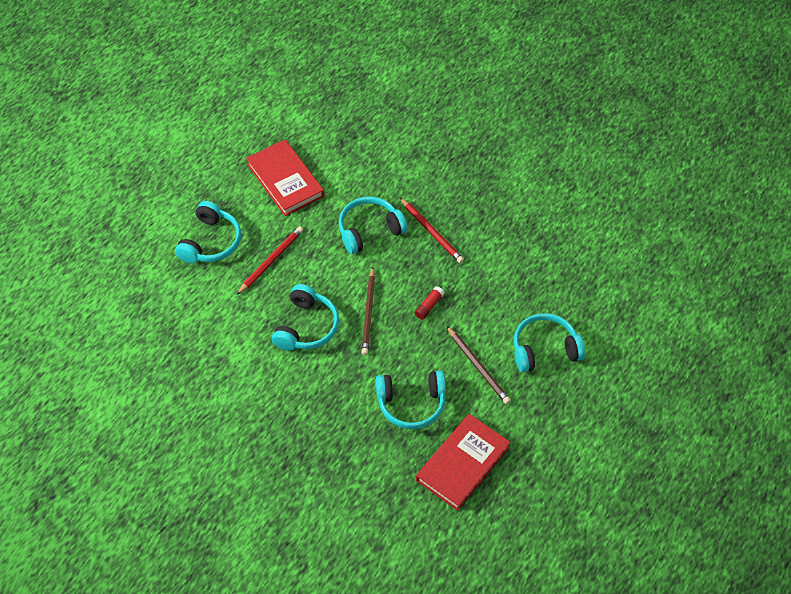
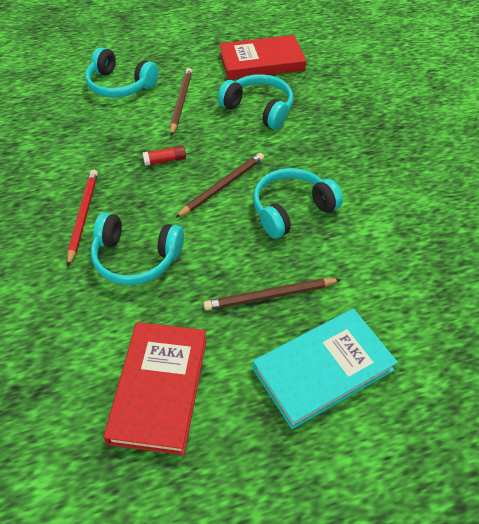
camera: 140 degrees left, 5 degrees down
turquoise headphones [175,201,241,263] -> turquoise book [253,309,398,429]
red pencil [237,226,303,295] -> brown pencil [203,278,341,310]

